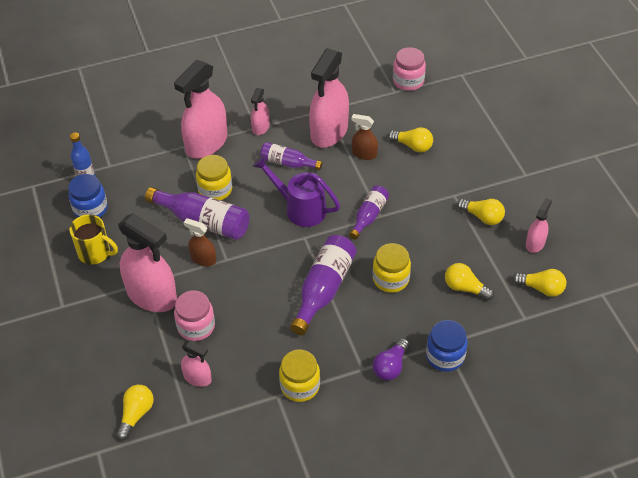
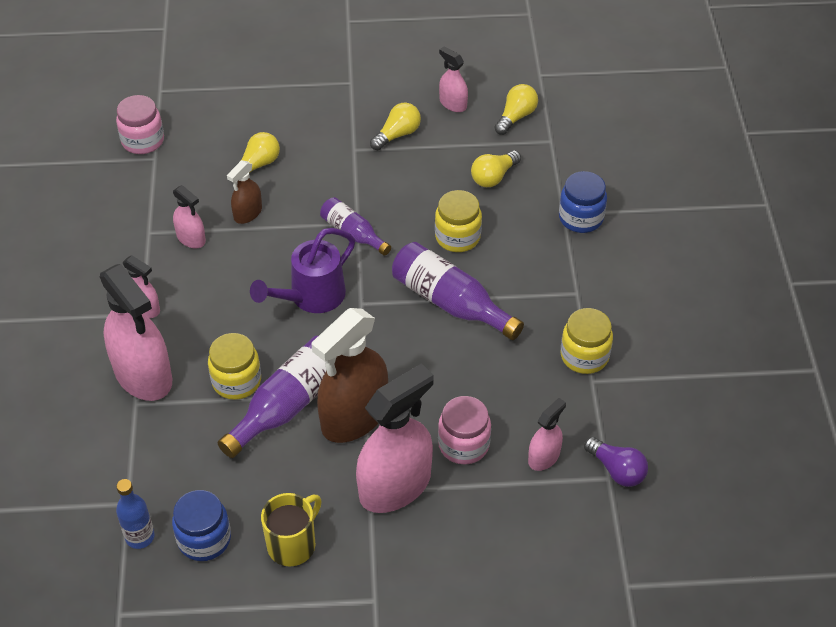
camera: 75 degrees left, 0 degrees up
yellow light bulb [116,385,154,440] -> none
brown spray bottle [183,218,216,266] -> brown spray bottle [312,308,388,443], size x2.03
purple bottle [260,142,322,170] -> none
pink spray bottle [309,48,349,148] -> pink spray bottle [173,185,206,248], size x0.49
purple light bulb [373,338,409,381] -> purple light bulb moved to [584,437,648,487]

